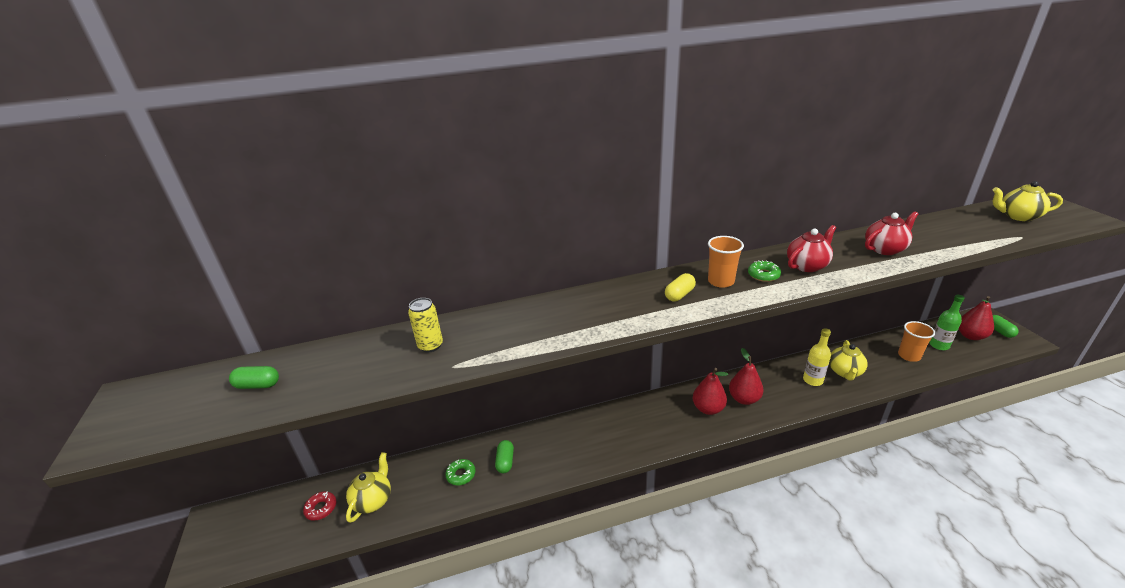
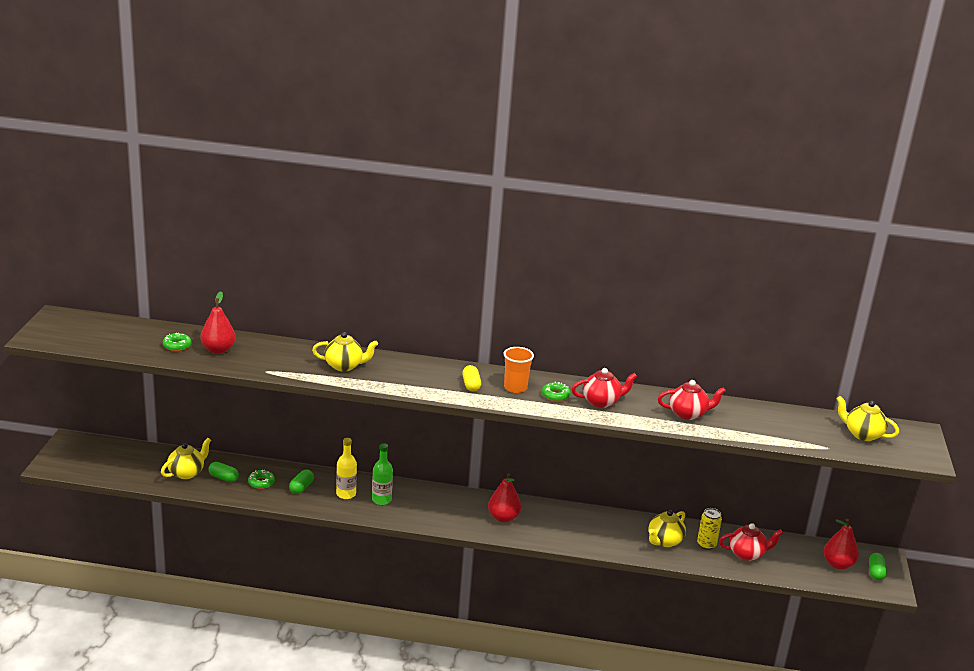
camera: 20 degrees right, 5 degrees down
green capsule [229,366,279,389] -> green capsule moved to [208,462,239,482]
red donut [303,491,336,521] -> none
yellow can [408,298,443,352] -> yellow can moved to [697,508,722,550]
yellow capsule [665,273,696,302] -> yellow capsule turned 75 degrees counterclockwise [462,365,481,391]
red pear [729,348,764,405] -> red pear moved to [201,291,236,354]
yellow bottle [803,328,831,386] -> yellow bottle moved to [336,438,357,499]
orange cup [898,321,935,362] -> red teapot [719,523,783,561]
green bottle [929,295,965,350] -> green bottle moved to [372,443,393,505]
none -> green donut [163,333,191,351]
none -> yellow teapot [312,332,378,372]

